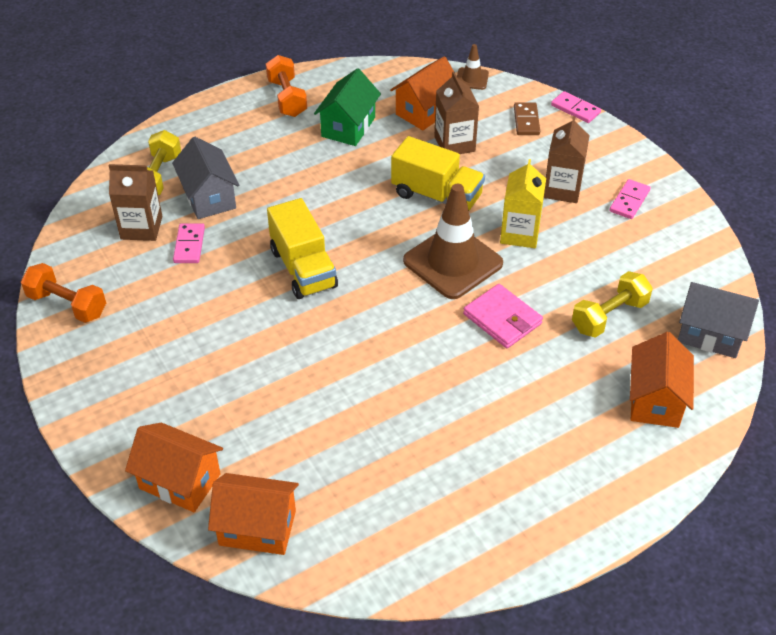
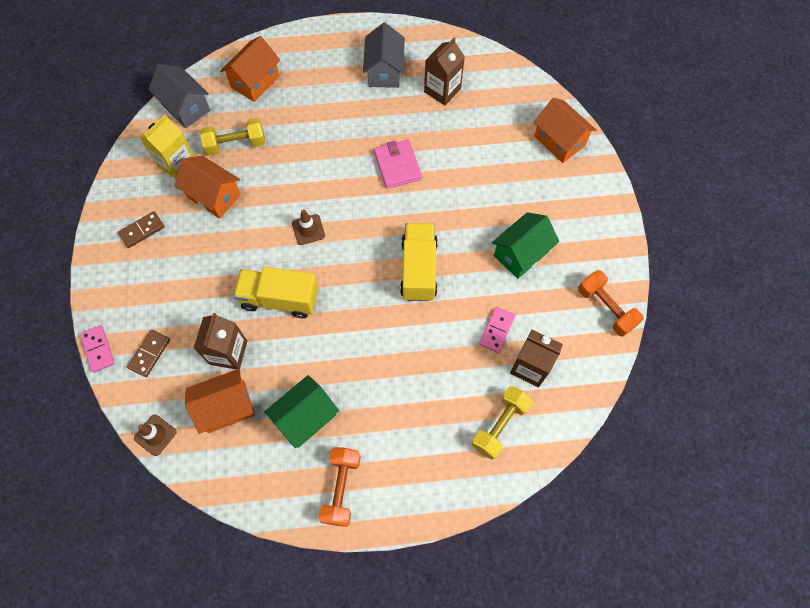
camera: 155 degrees left, 20 degrees up
grey house [172,137,239,219] -> grey house moved to [363,23,405,88]
orange house [208,473,299,555] -> orange house moved to [174,156,241,218]
yellow truck [391,136,485,210] -> yellow truck turned 45 degrees counterclockwise [233,267,319,318]
brown traffic cone [403,184,503,299] -> brown traffic cone [292,210,325,245], size x0.47
pink wallet [463,284,543,348] -> pink wallet moved to [374,140,422,189]
yellow carton [500,159,546,248] -> yellow carton moved to [140,114,194,179]
brown carton [544,116,590,203] -> brown carton moved to [424,37,465,105]
pink domino [610,179,650,219] -> brown domino [118,211,165,248]
none -> green house [492,212,559,279]

